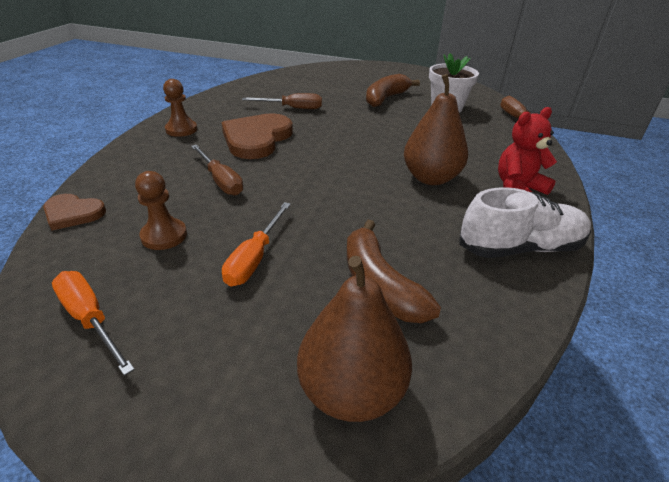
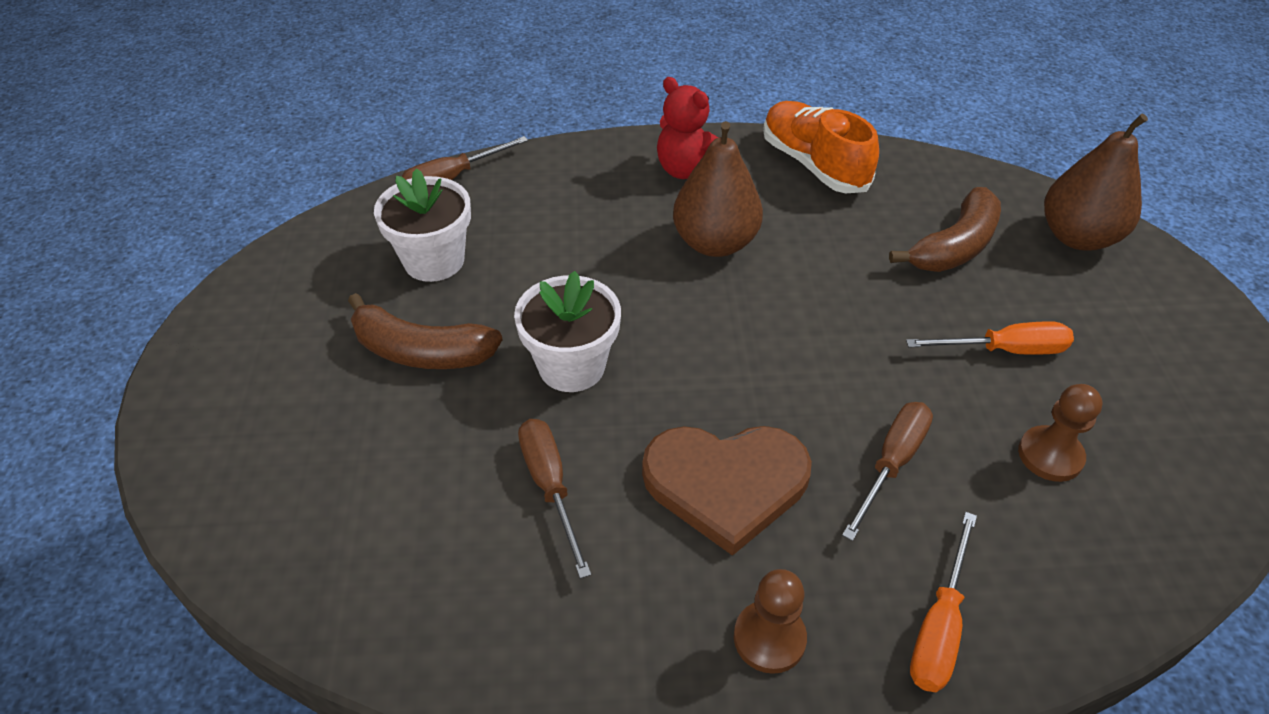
camera: 110 degrees left, 10 degrees up
brown heart [43,194,106,230] -> none
orange screwdriver [52,271,135,376] -> orange screwdriver moved to [910,512,977,692]
white shoe [459,187,591,258] -> orange shoe [763,101,879,193]
none -> white flower pot [514,271,621,392]

